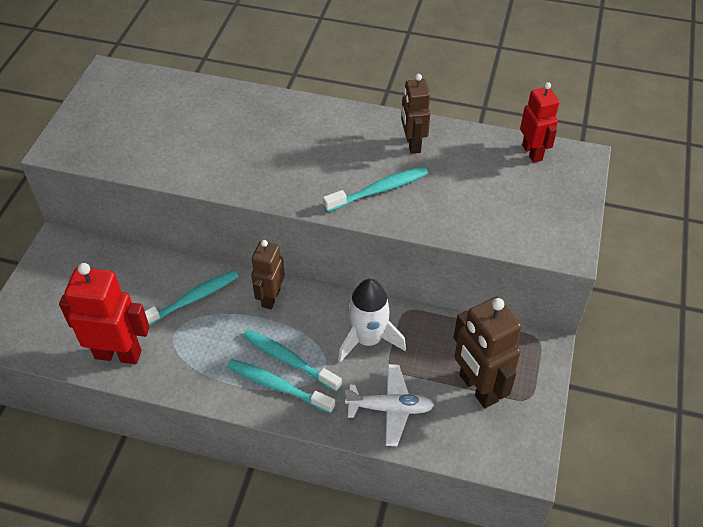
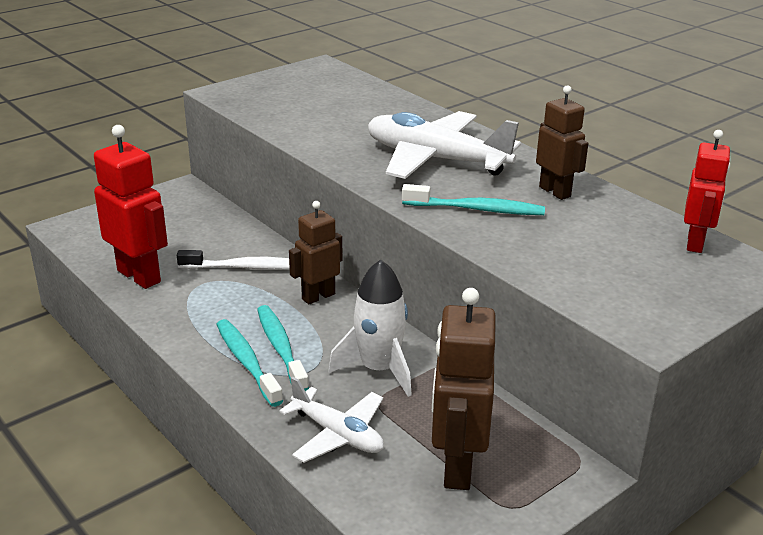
camera: 35 degrees right, 20 degrees down
turquoise toothbrush [145,270,239,326] -> white toothbrush [177,250,290,270]
brown robot [401,74,430,154] -> brown robot turned 120 degrees clockwise [536,85,588,200]
none -> white plane [368,111,521,179]

